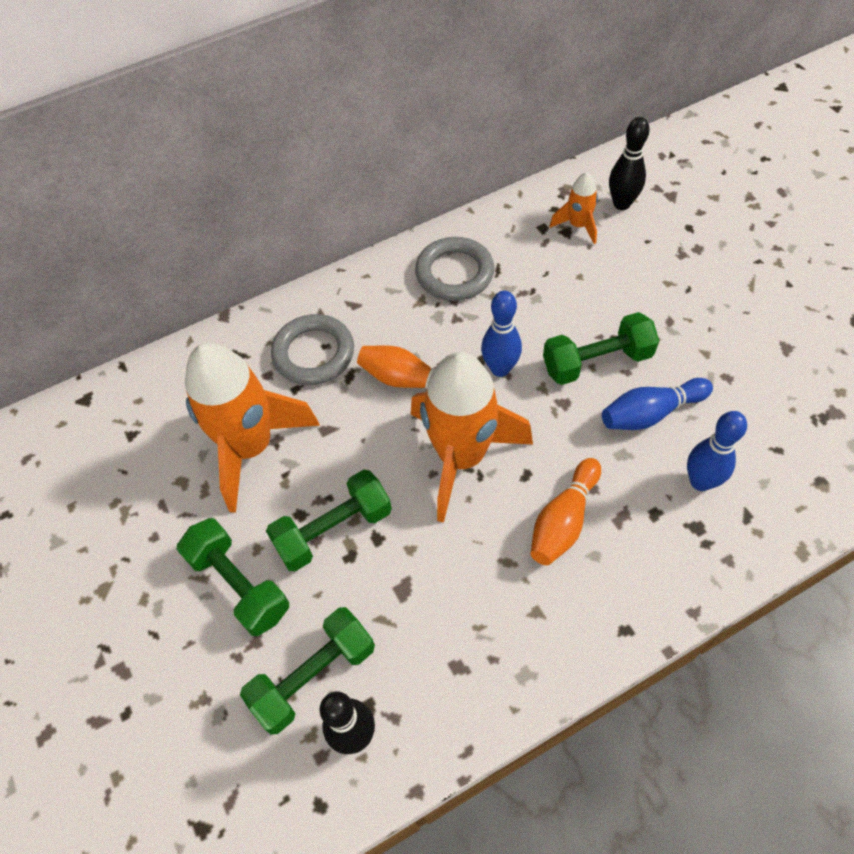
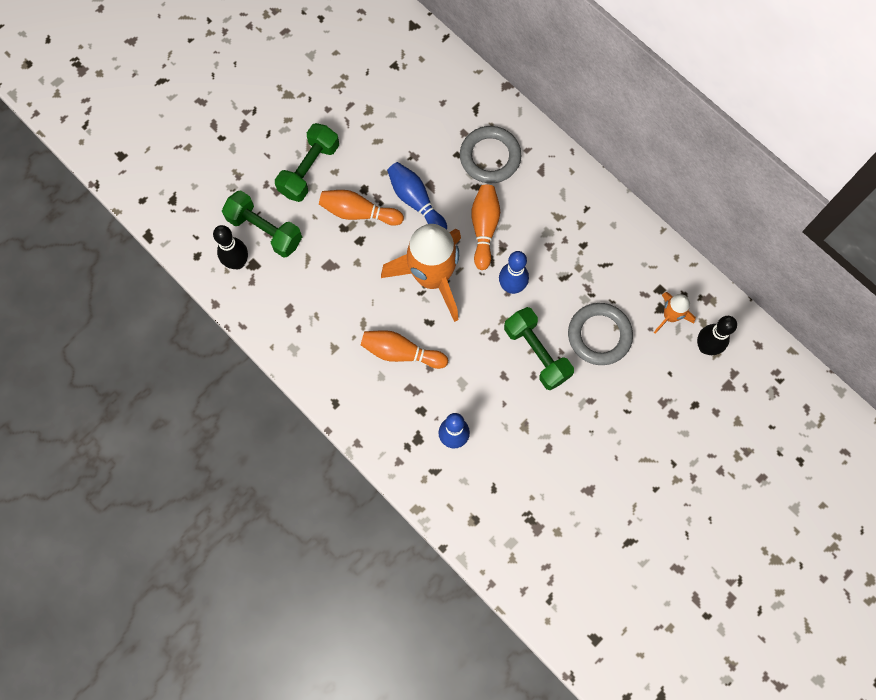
camera: 70 degrees right, 15 degrees up
orange rocket [185,343,320,513] -> none
green dumbbell [266,470,392,571] -> orange bowling pin [319,190,404,226]
grey ring [415,237,494,301] -> grey ring moved to [568,303,633,365]
blue bowling pin [602,378,713,430] -> blue bowling pin moved to [387,162,447,230]

